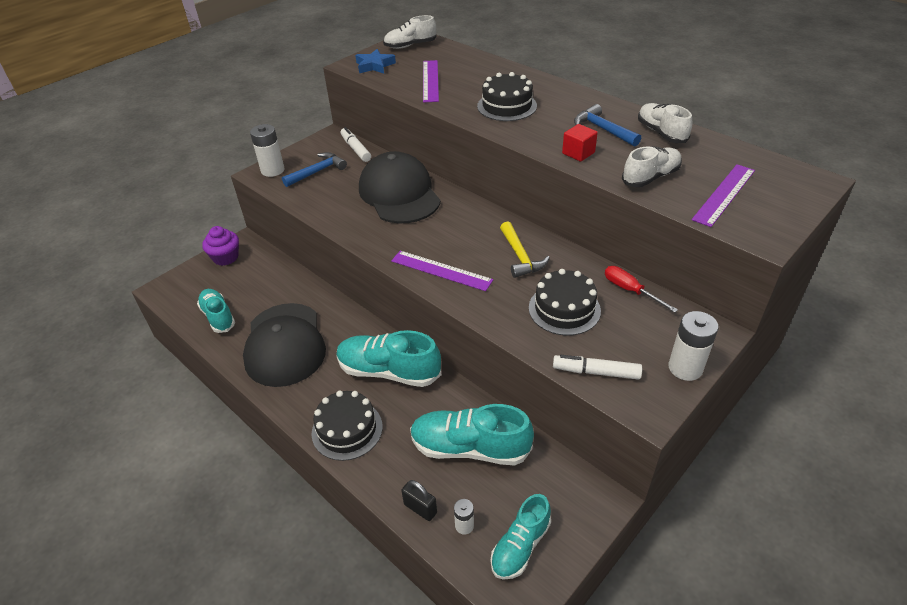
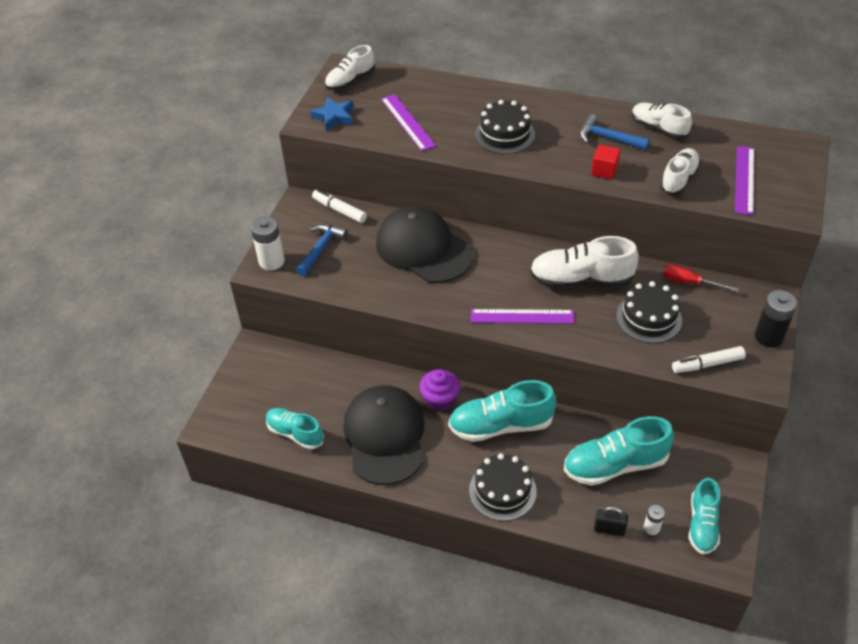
camera: 25 degrees left, 5 degrees up
purple cupcake [202,226,239,266] -> purple cupcake moved to [419,369,460,411]
black cap [243,303,326,387] -> black cap turned 150 degrees counterclockwise [343,385,424,485]
yellow hammer [500,221,550,278] -> white shoe [530,236,639,288]
white battery [669,311,719,381] -> black battery [755,290,797,347]

